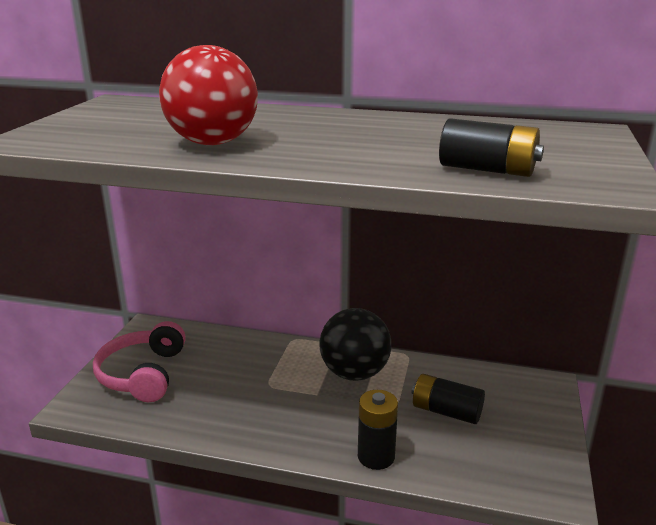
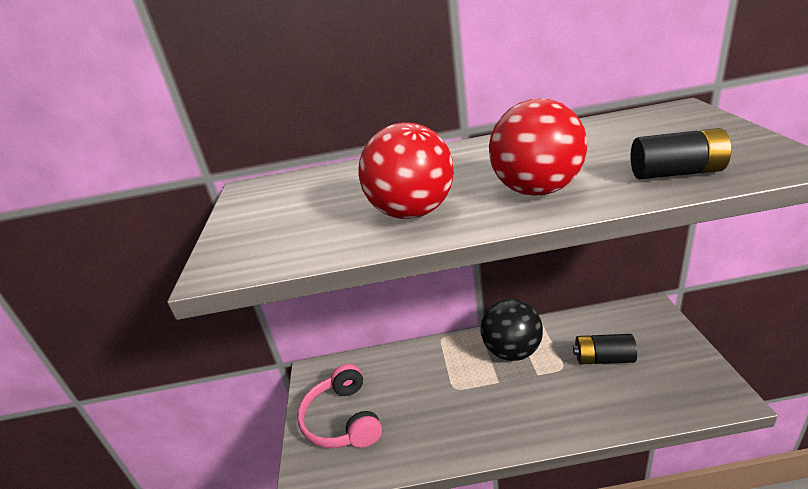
camera: 15 degrees left, 5 degrees up
black battery [358,390,398,470] -> none
none -> red ball [489,99,587,196]

